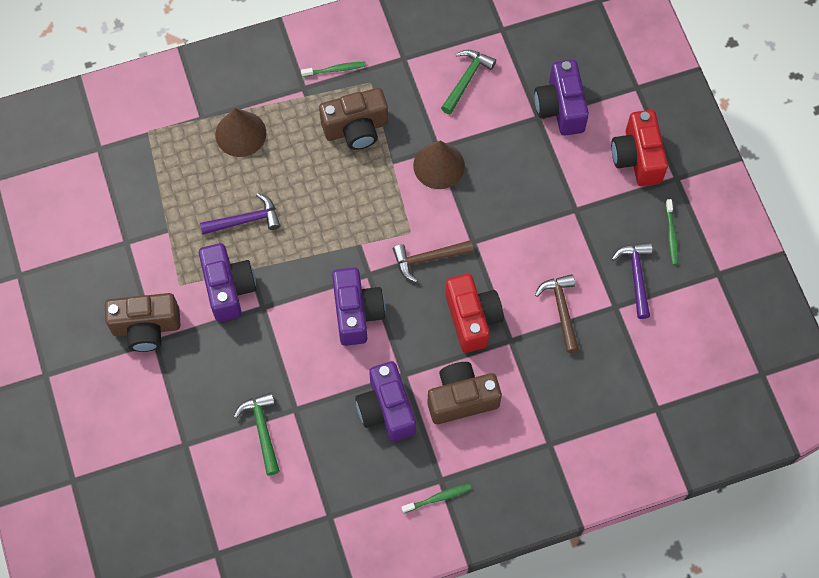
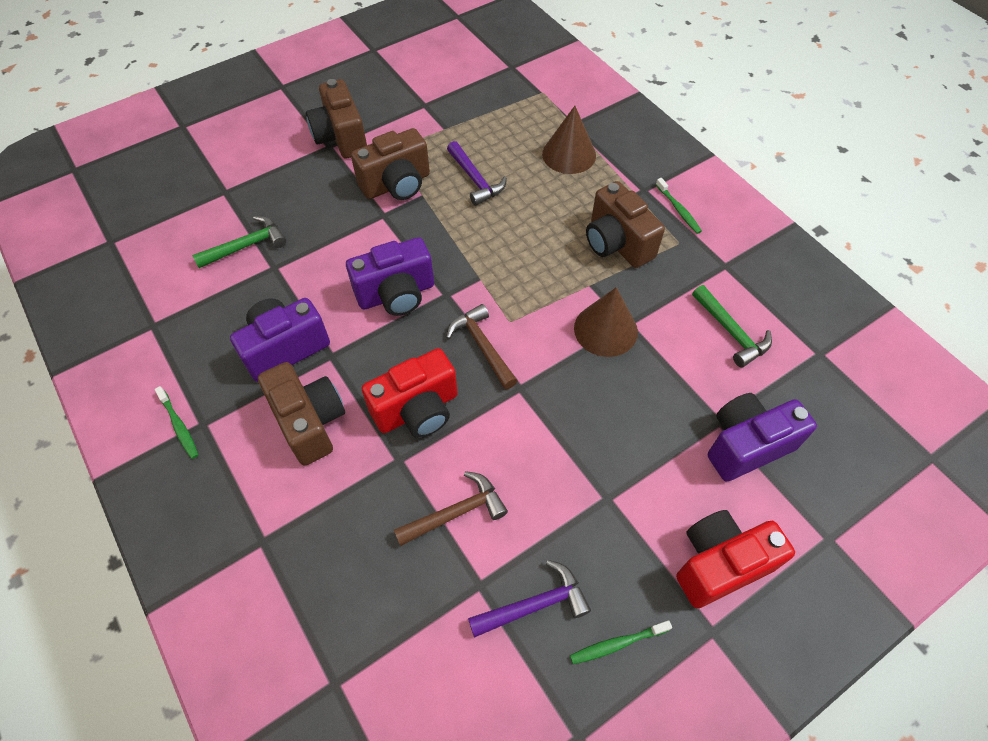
camera: 75 degrees right, 10 degrees down
purple camera [199,243,256,322] -> brown camera [351,128,430,200]
green hammer [441,50,496,114] -> green hammer turned 45 degrees clockwise [692,285,772,368]

